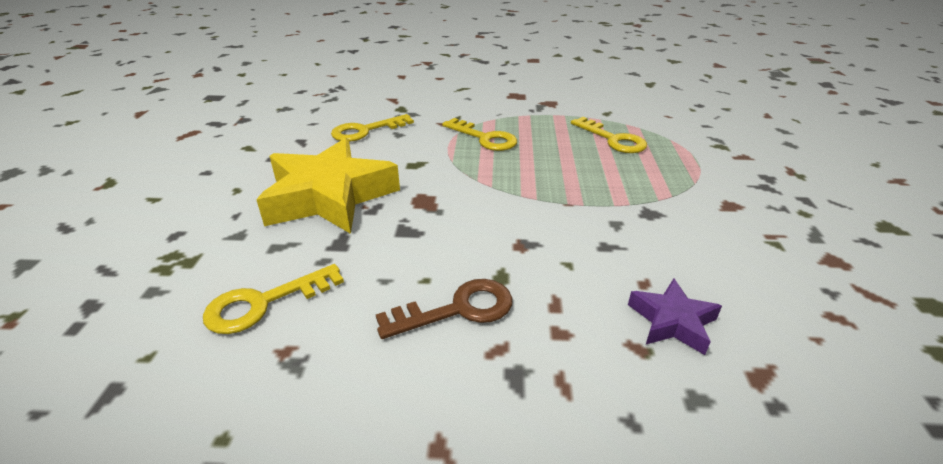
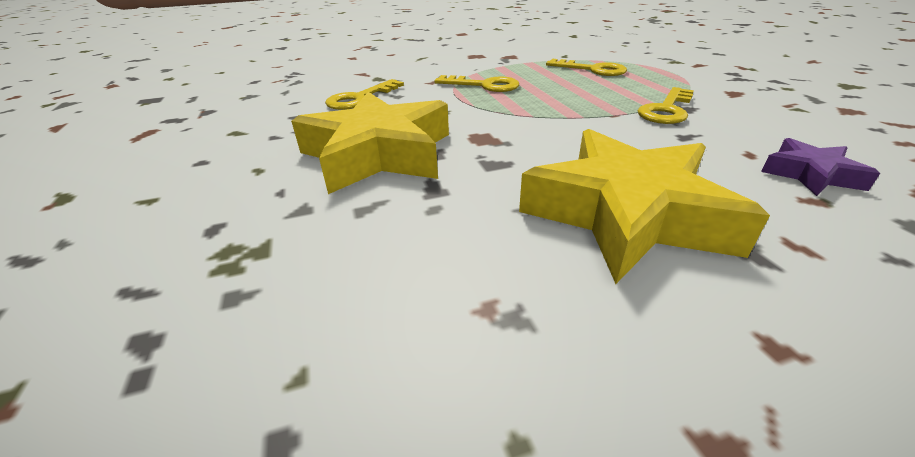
camera: 20 degrees left, 0 degrees up
yellow key [203,264,344,334] -> yellow key moved to [637,87,694,124]
brown key [376,279,513,339] -> yellow star [519,129,770,284]

